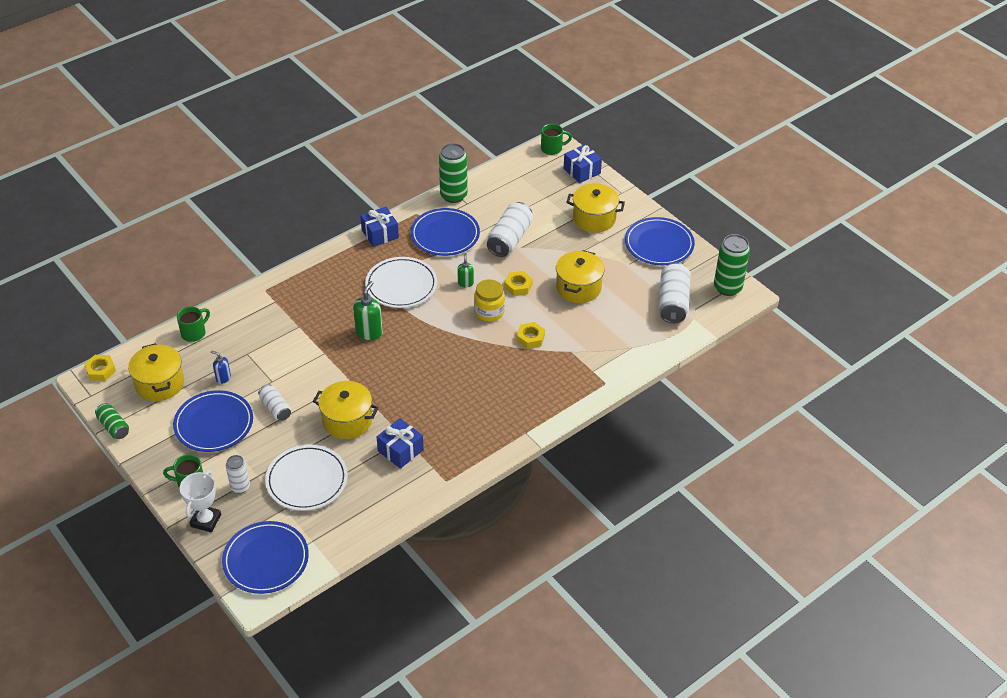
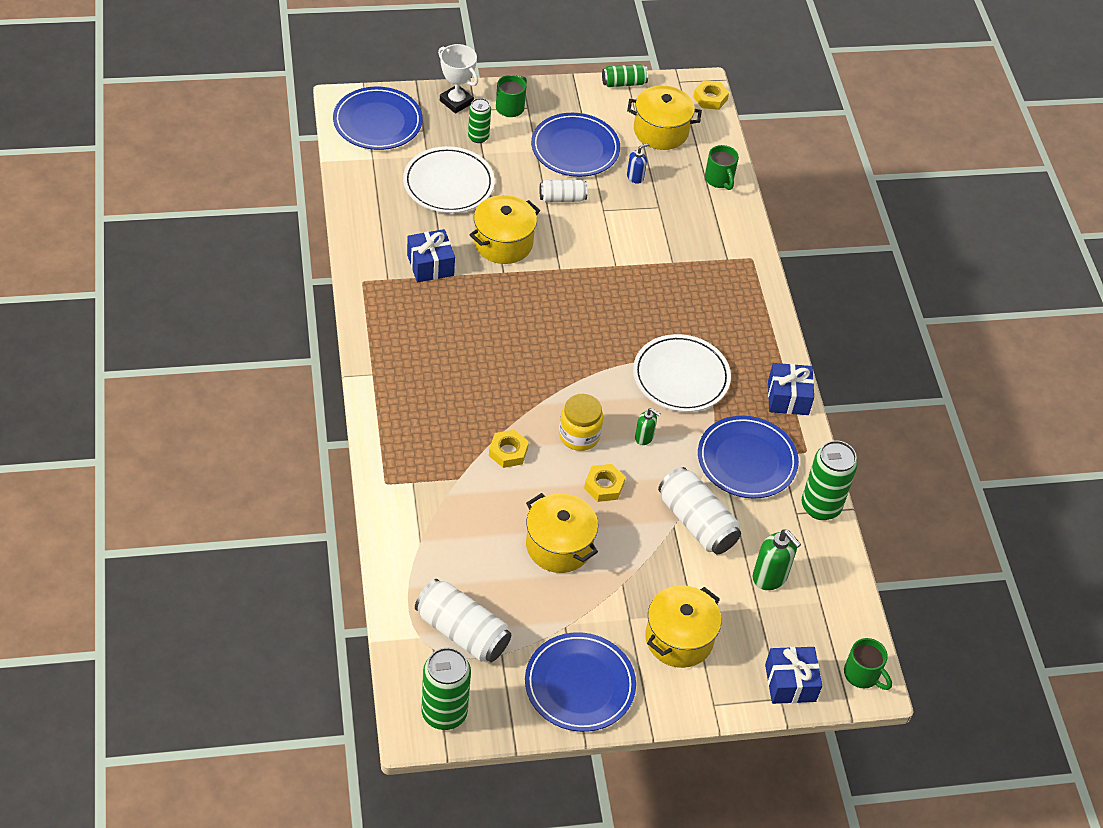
camera: 115 degrees right, 5 degrees up
white can [226,455,250,493] -> green can [468,98,491,143]
green soap dispenser [353,281,383,340] -> green soap dispenser moved to [753,529,801,590]
green mug [541,124,572,155] -> green mug turned 60 degrees counterclockwise [844,638,892,690]

